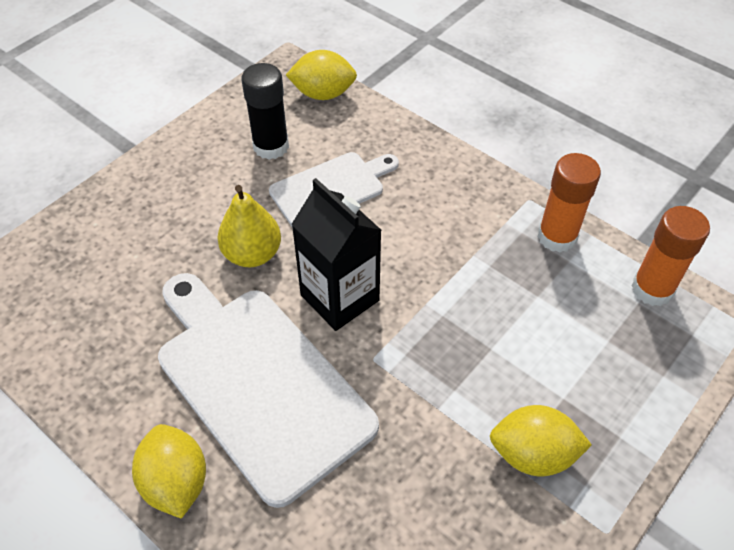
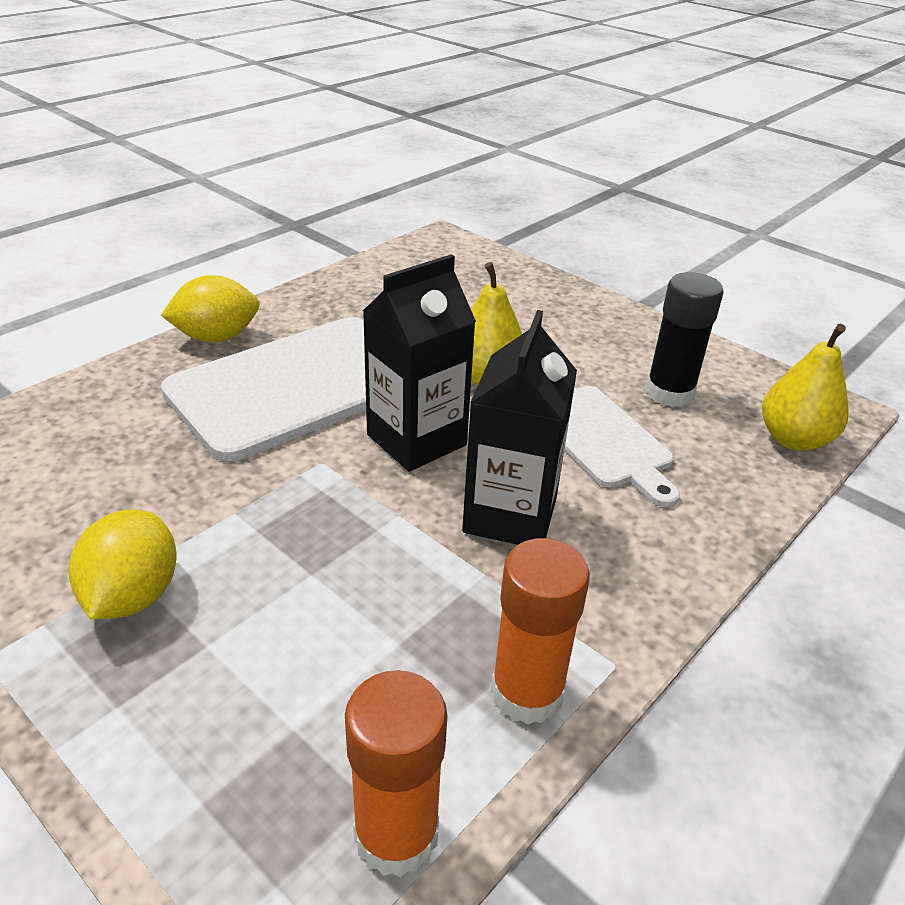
camera: 90 degrees right, 15 degrees down
yellow lemon [286,50,357,100] -> yellow pear [762,324,849,451]
none -> black carton [462,310,577,545]

